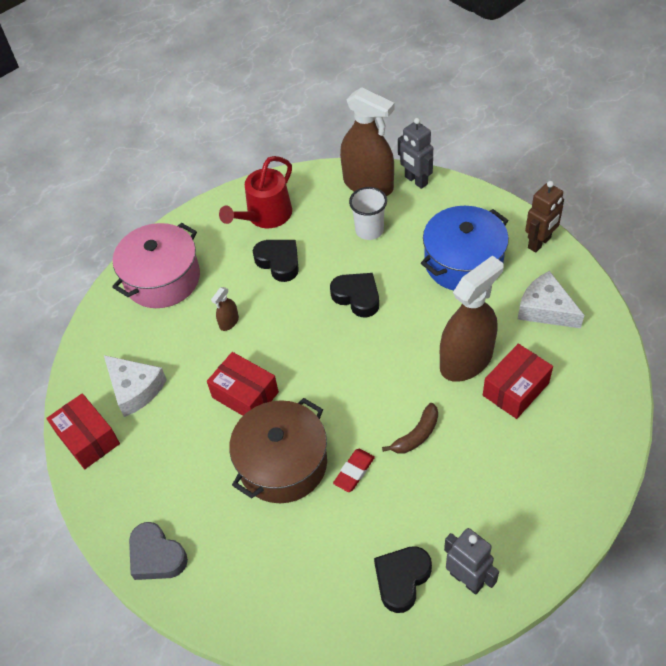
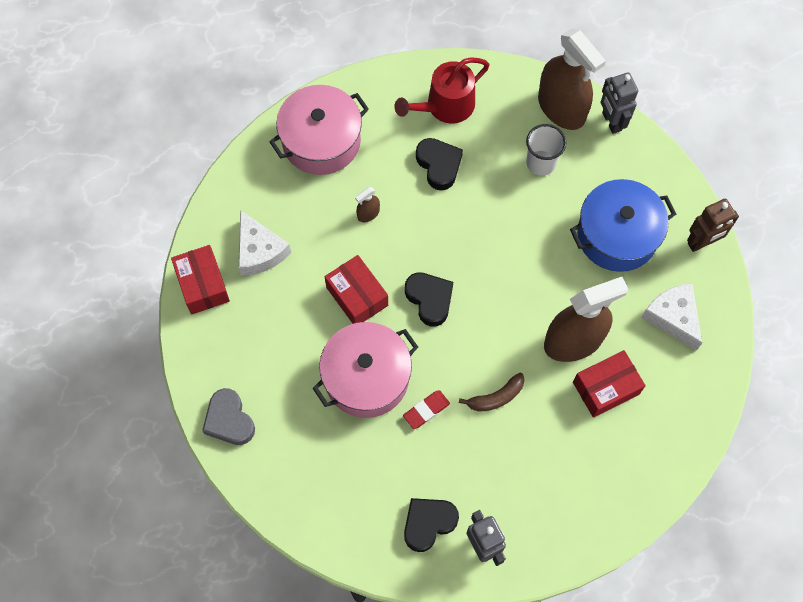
camera: 15 degrees right, 15 degrees up
brown pot [229,398,327,503] -> pink pot [313,322,418,418]
black heart [330,273,379,317] -> black heart moved to [405,272,453,327]

